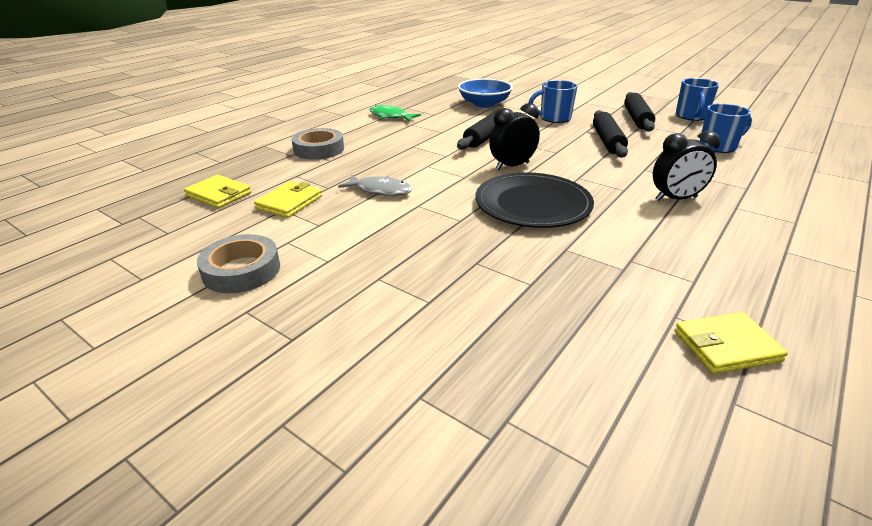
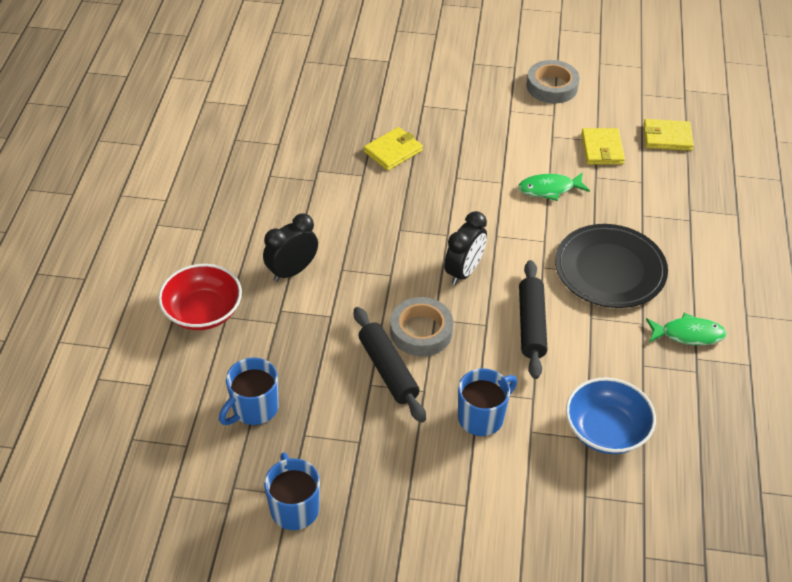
camera: 150 degrees right, 15 degrees up
grey tape [291,128,344,160] -> grey tape moved to [390,297,453,356]
grey fish [338,175,412,196] -> green fish [518,172,590,201]
black plate [475,172,594,228] -> black plate moved to [555,224,668,308]
black rolling pin [624,92,655,132] -> none
yellow wallet [674,312,788,374] -> yellow wallet moved to [364,127,423,171]
none -> red bowl [158,264,242,330]

